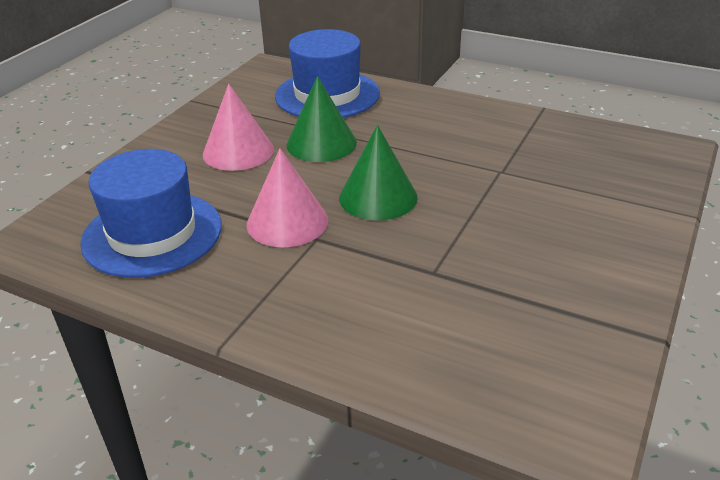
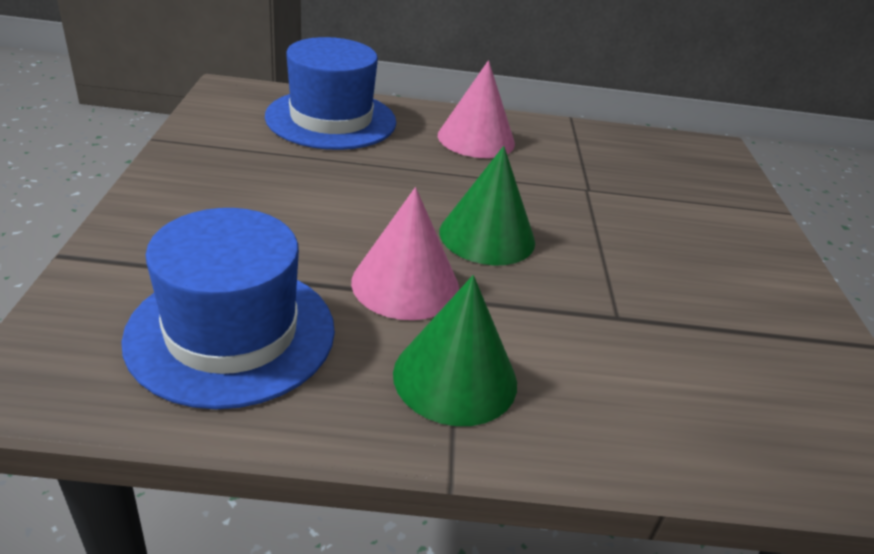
camera: 30 degrees left, 0 degrees up
pink cone [203,84,274,171] -> pink cone moved to [438,60,515,158]
green cone [287,76,357,162] -> green cone moved to [393,275,517,426]

